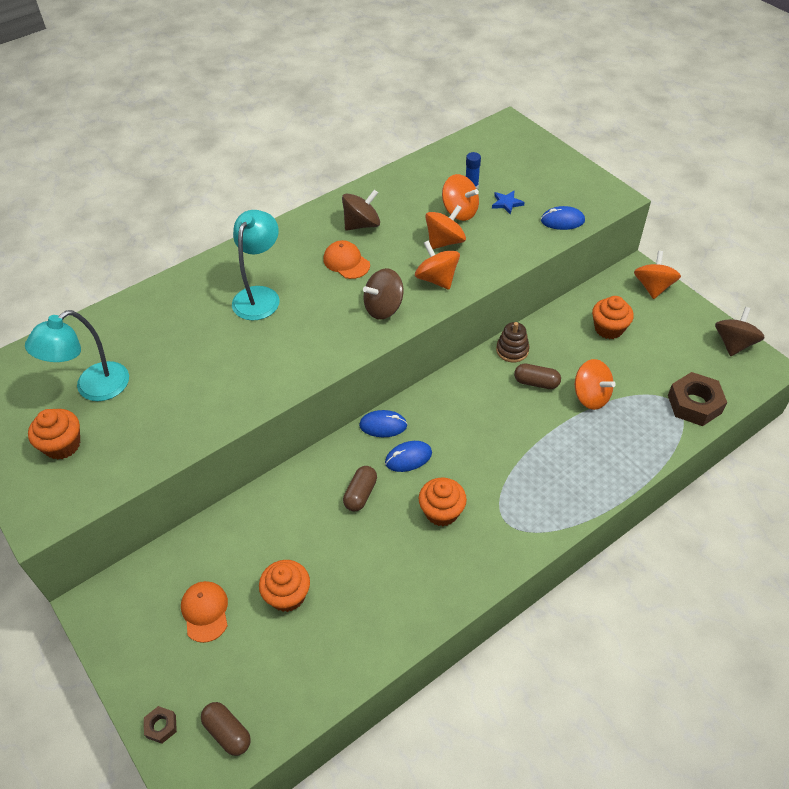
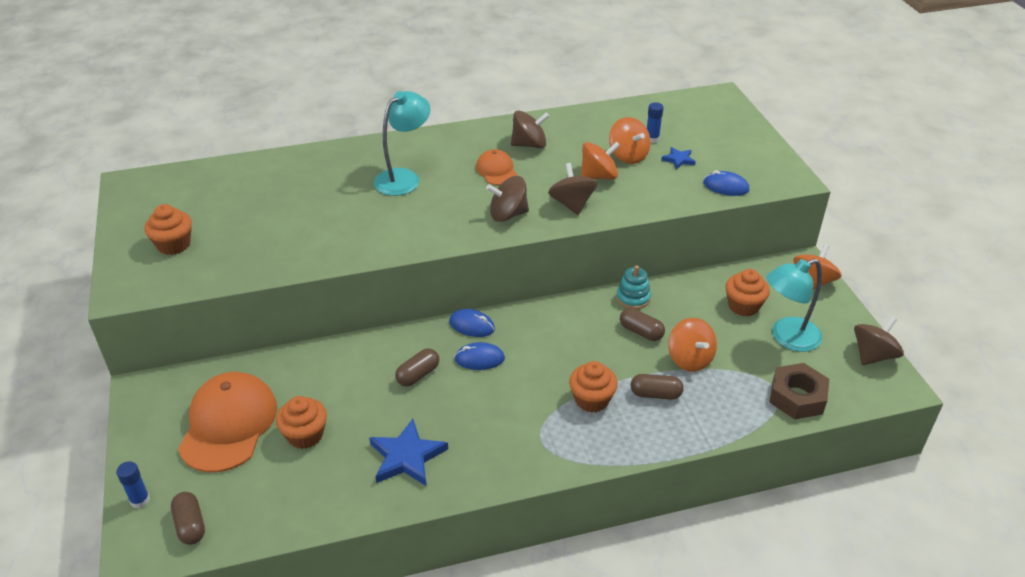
camera: 20 degrees right, 10 degrees down
turquoise lamp [25,310,129,401] -> turquoise lamp moved to [766,259,822,352]
brown nut [144,706,177,744] -> blue glue stick [116,461,150,508]
orange cap [181,581,228,643] -> orange cap [178,372,277,472], size x1.92
orange spinning top [415,241,460,290] -> brown spinning top [548,163,598,215]
orange cupcake [419,478,467,526] -> orange cupcake moved to [569,361,618,413]
brown stacking toy [496,322,529,362] -> turquoise stacking toy [616,265,651,309]
none -> blue star [369,419,448,486]
none -> brown capsule [631,374,684,400]

